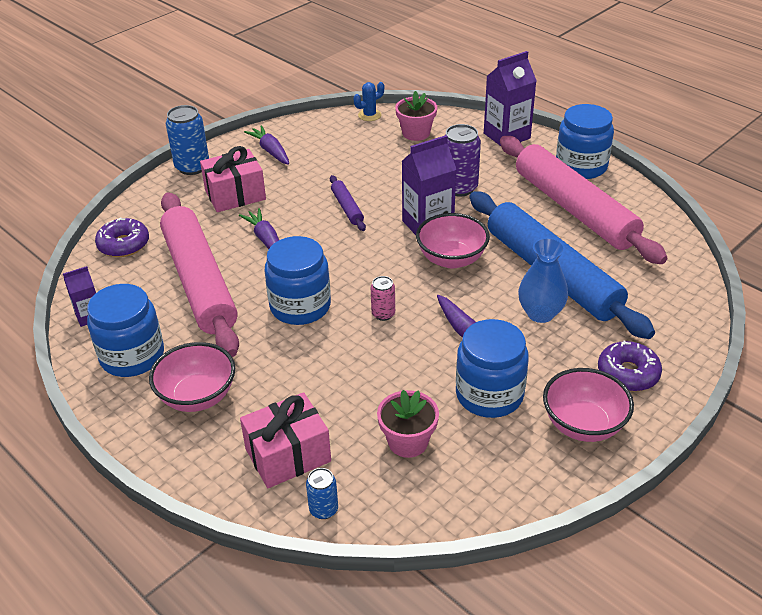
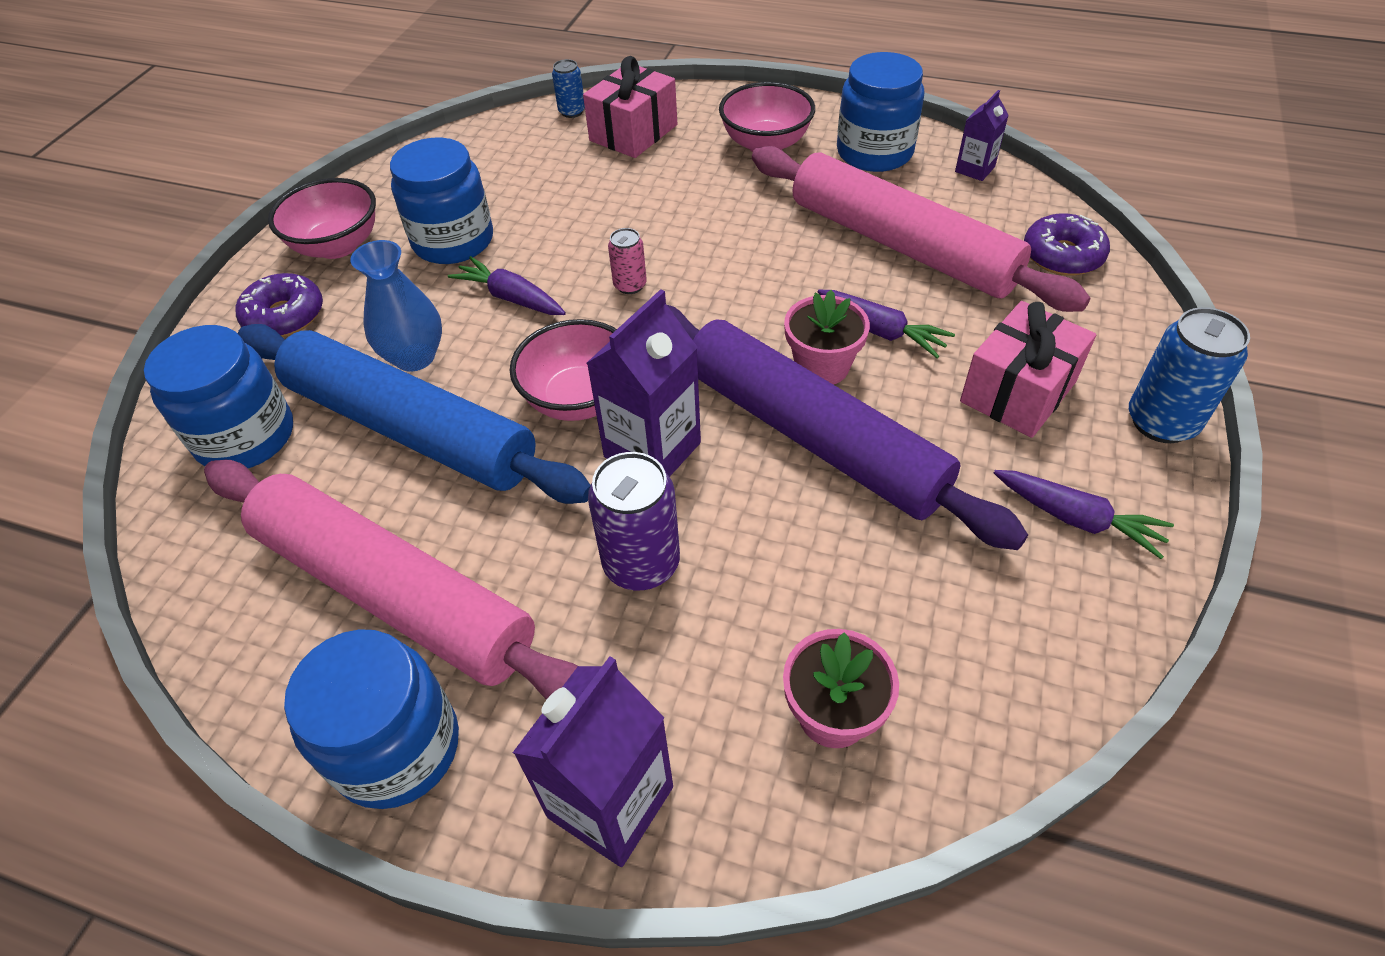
camera: 155 degrees right, 10 degrees up
blue jar [265,236,331,325] -> blue jar moved to [144,325,293,468]
purple rolling pin [330,175,366,231] -> purple rolling pin [667,305,1028,550], size x2.48
blue cactus [354,82,384,121] -> none
pink flower pot [377,390,439,458] -> pink flower pot moved to [784,290,870,385]

